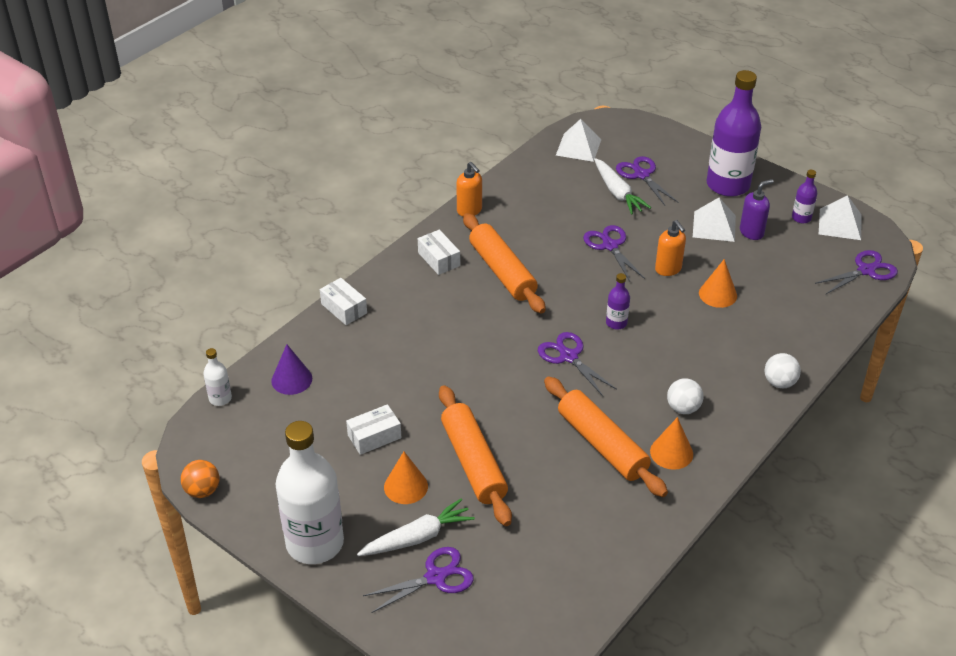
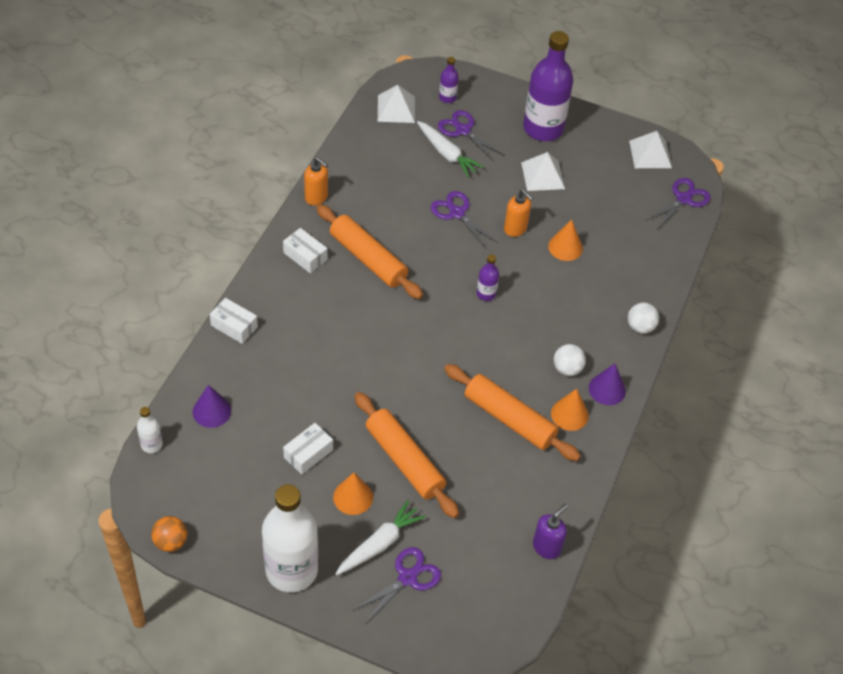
camera: 20 degrees left, 10 degrees up
purple scissors [538,332,617,396] -> none
purple soap dispenser [740,179,774,240] -> purple soap dispenser moved to [533,503,568,559]
purple bottle [792,170,817,223] -> purple bottle moved to [439,57,459,103]
none -> purple cone [589,364,626,405]

